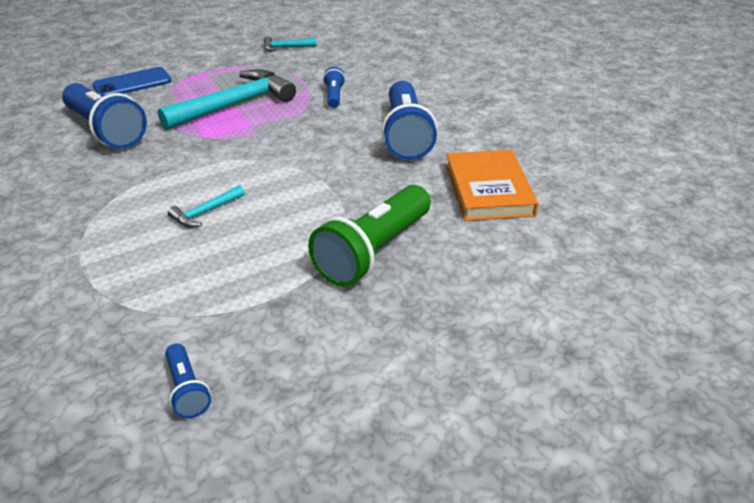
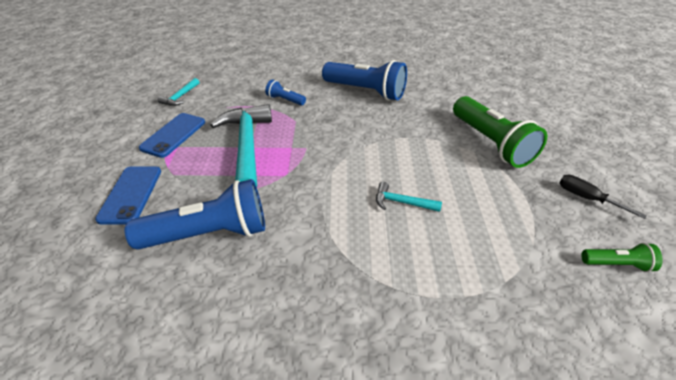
camera: 60 degrees left, 5 degrees up
blue flashlight [165,343,211,418] -> green flashlight [581,243,663,272]
turquoise hammer [168,185,245,228] -> turquoise hammer turned 120 degrees clockwise [376,182,442,212]
orange book [446,150,538,221] -> none
none -> blue phone [139,113,205,158]
none -> black screwdriver [559,175,647,219]

